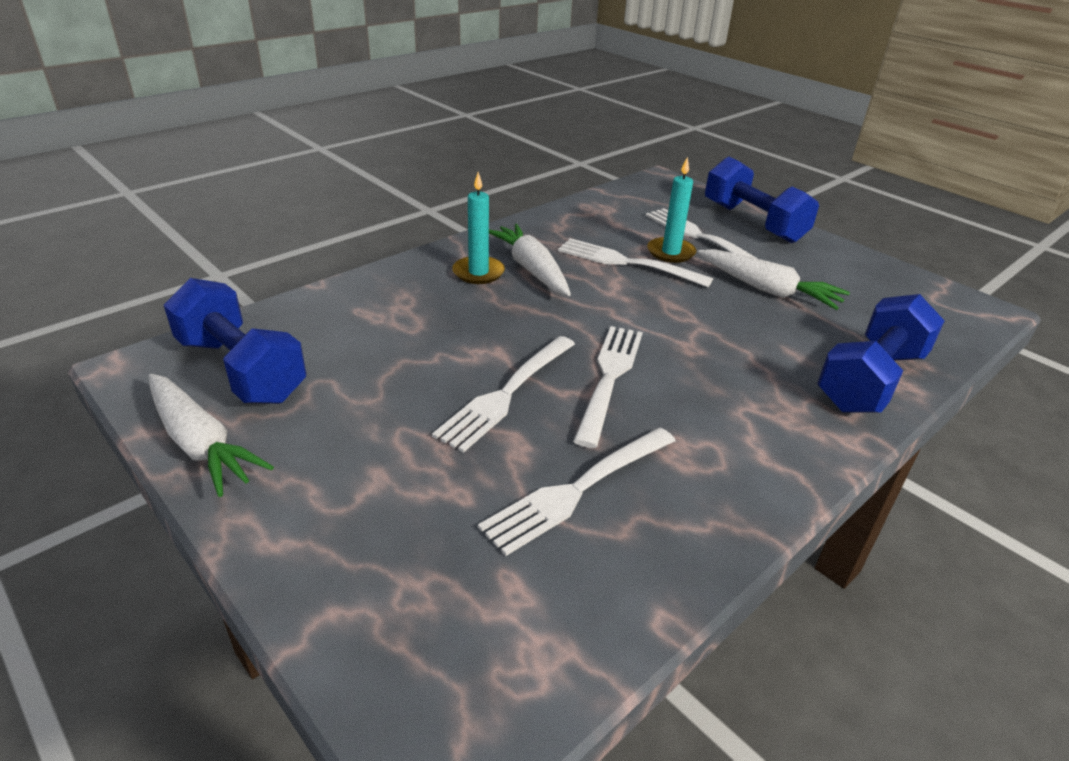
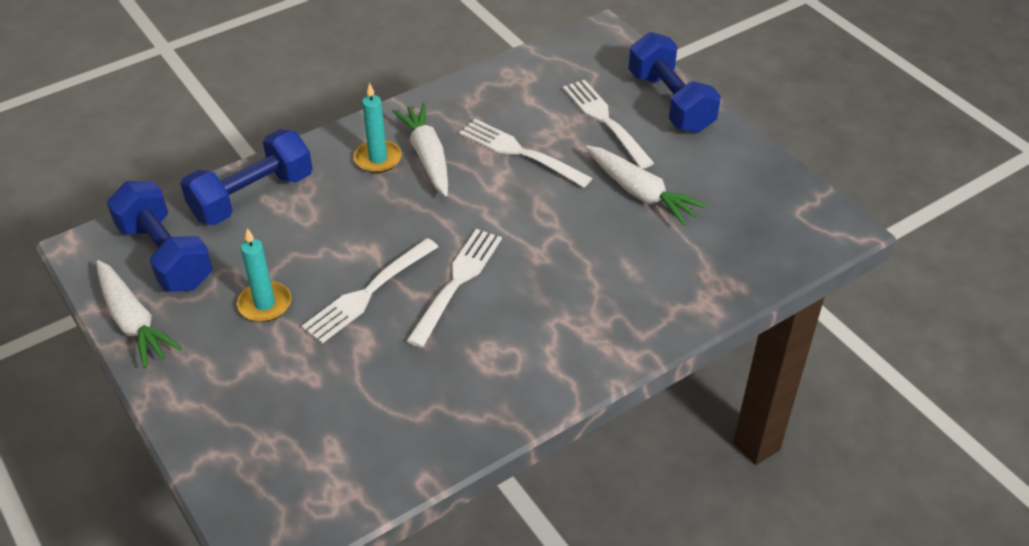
camera: 10 degrees right, 10 degrees up
white fork [478,427,675,556] -> none
turquoise candle [647,157,696,263] -> turquoise candle moved to [237,228,291,322]
blue dumbbell [817,294,945,413] -> blue dumbbell moved to [180,129,313,225]

